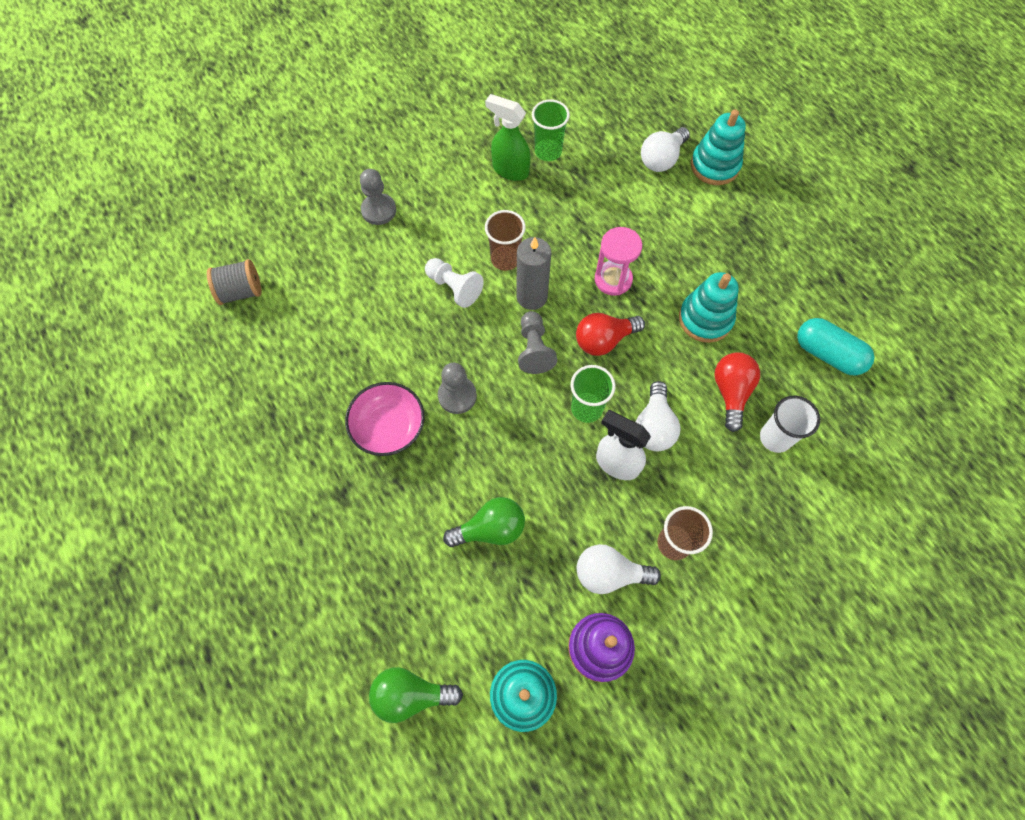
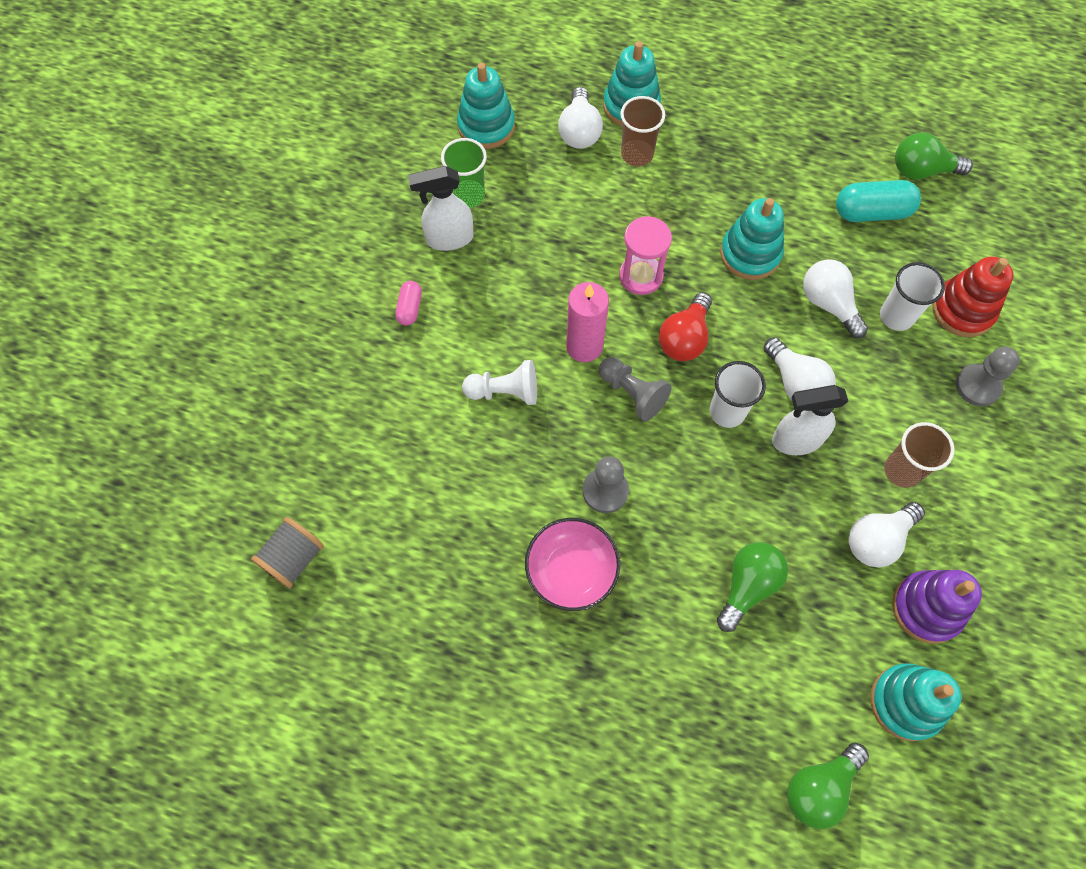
camera: 40 degrees left, 0 degrees up
grey pawn [360,169,396,225] -> grey pawn moved to [956,347,1020,406]
green spray bottle [485,94,530,181] -> white spray bottle [408,166,474,251]
brown cup [485,210,526,271] -> brown cup moved to [620,96,665,166]
grey candle [516,237,551,310] -> pink candle [566,282,609,362]
green cup [571,365,615,423] -> white cup [710,361,766,428]
red light bulb [714,352,760,432] -> white light bulb [803,259,868,338]
none -> pink capsule [395,281,422,326]
none -> turquoise stacking toy [457,63,515,149]
none -> green light bulb [895,132,973,180]
none -> red stacking toy [932,257,1014,337]

